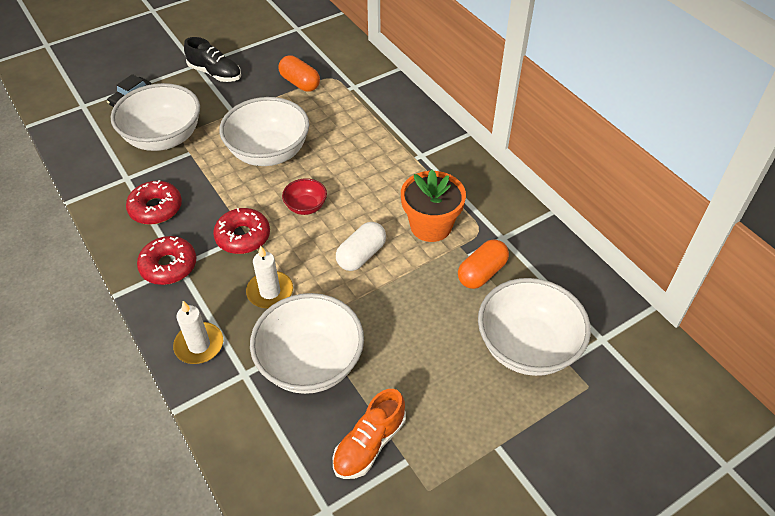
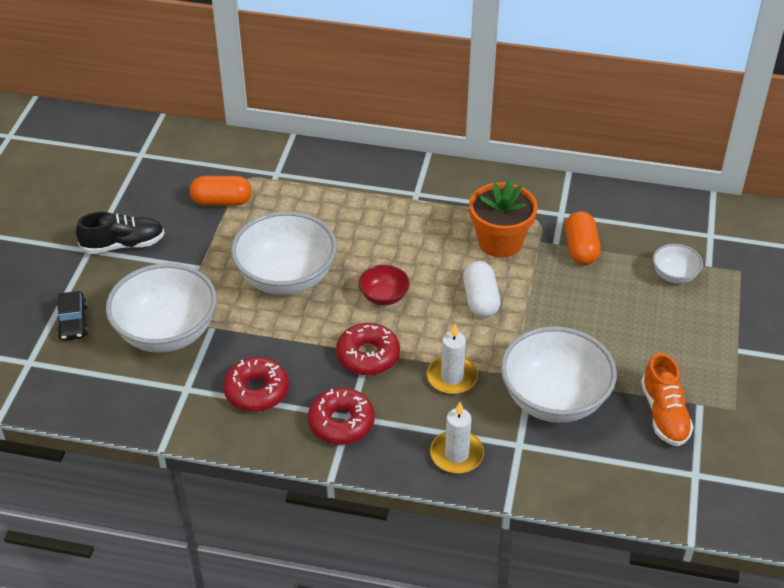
camera: 45 degrees left, 5 degrees down
white bowl [478,278,591,376] -> white bowl [653,244,703,284], size x0.48

